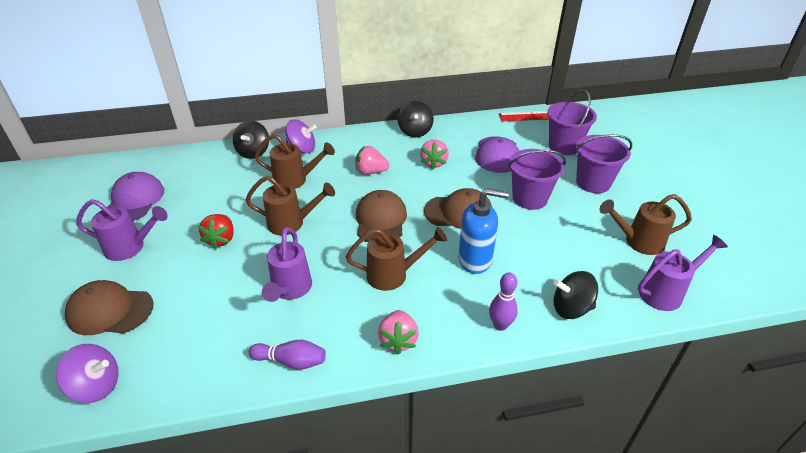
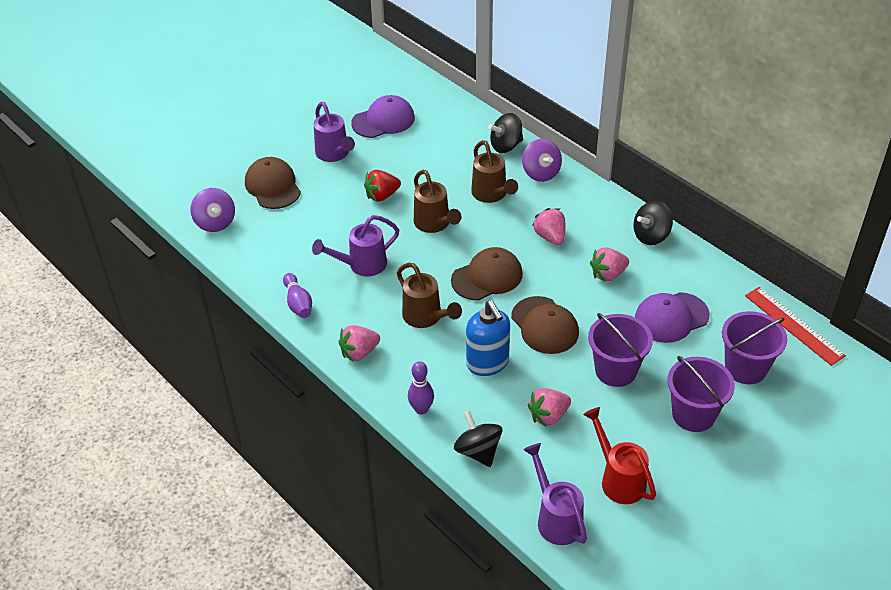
camera: 60 degrees right, 5 degrees up
brown watering can [600,194,692,255] -> red watering can [583,407,656,504]
purple watering can [638,235,728,311] -> purple watering can turned 150 degrees counterclockwise [523,443,587,545]
none -> pink strawberry [528,388,571,427]

